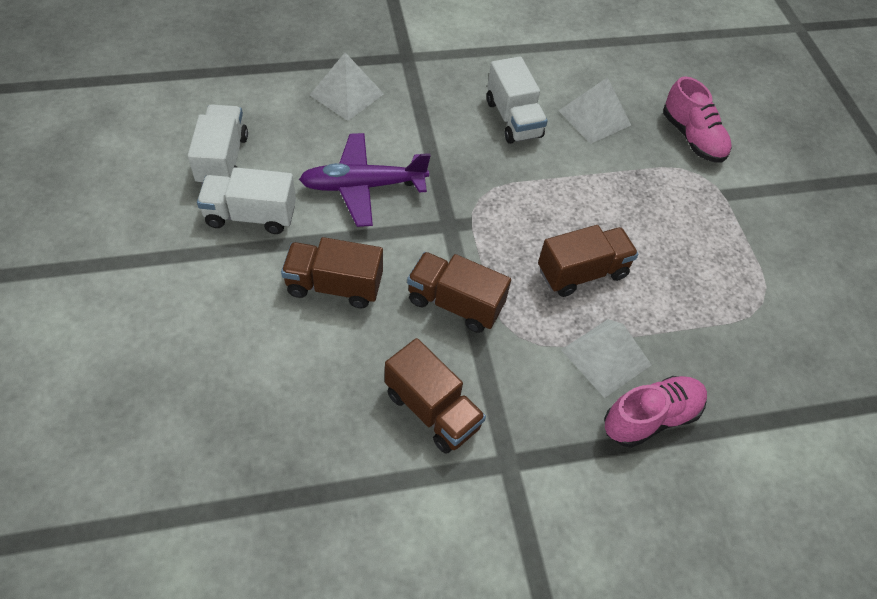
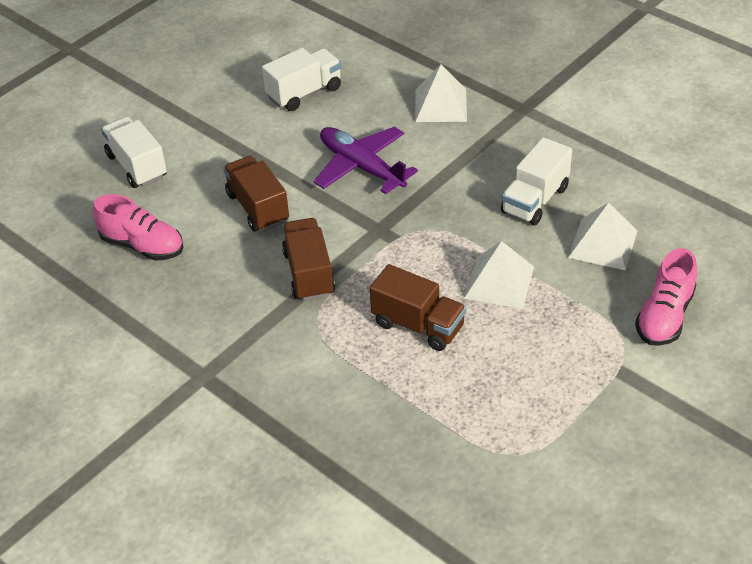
camera: 60 degrees right, 10 degrees down
white truck [197,167,296,234] -> white truck moved to [101,117,167,188]
brown truck [385,338,486,454] -> none
white pyramid [561,319,651,398] -> white pyramid moved to [464,241,534,309]
pink shoe [604,376,707,448] -> pink shoe moved to [93,194,183,261]

